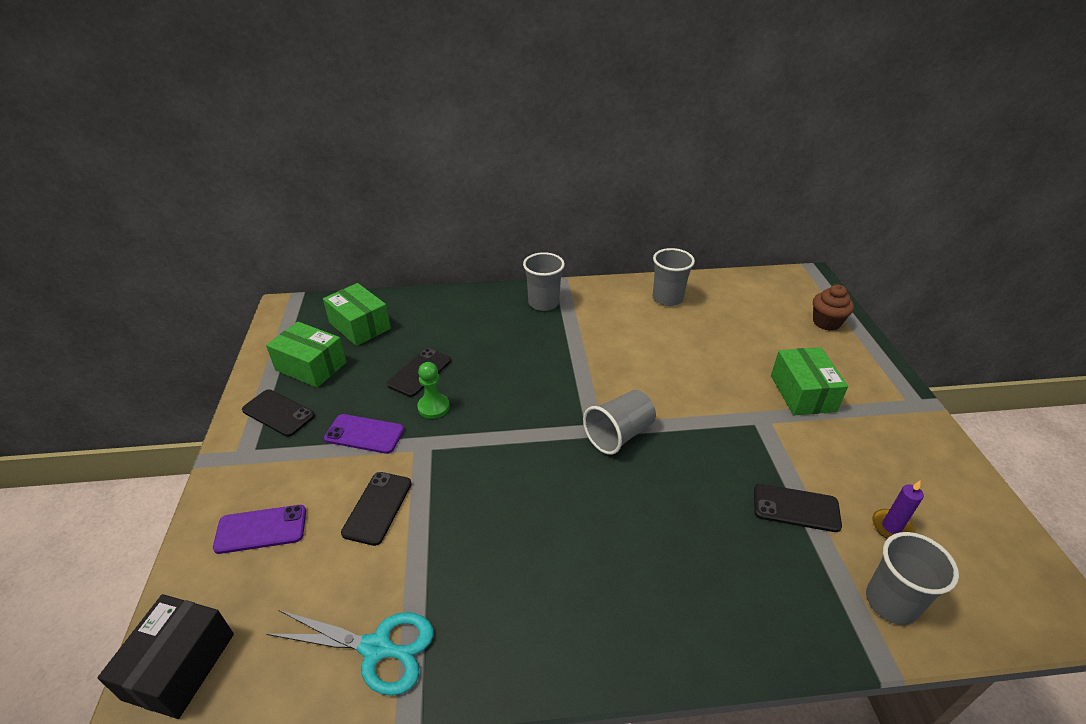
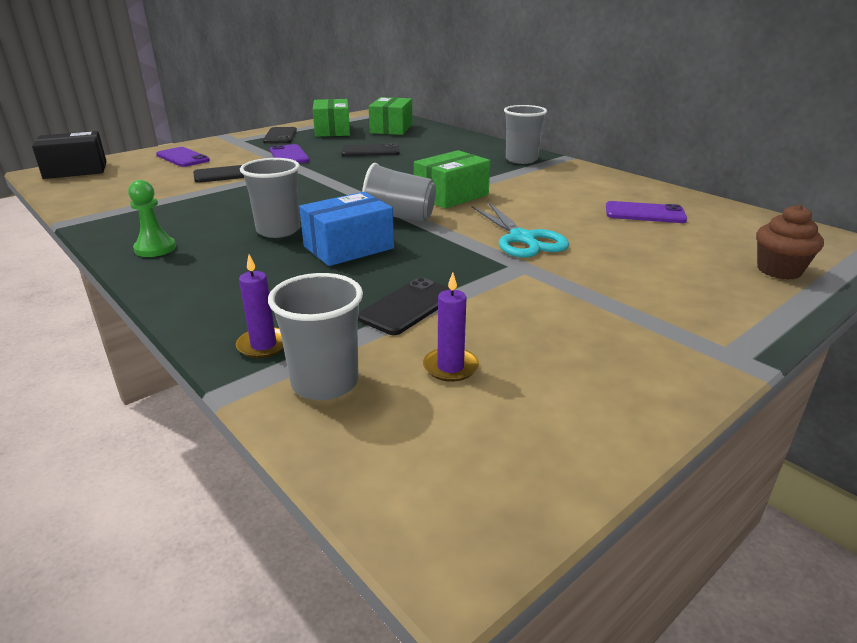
camera: 55 degrees right, 10 degrees down
turquoise scissors [266,610,434,696] -> turquoise scissors moved to [471,202,569,258]
green pawn [417,362,450,419] -> green pawn moved to [128,180,176,257]
grey cup [653,248,695,306] -> grey cup moved to [240,158,300,238]
black phone [754,484,842,532] -> black phone turned 60 degrees clockwise [358,278,450,335]
green box [771,347,848,415] -> green box moved to [414,150,490,209]
none -> purple candle [236,254,284,358]
none -> blue box [299,192,394,266]
none -> purple phone [606,201,687,223]

